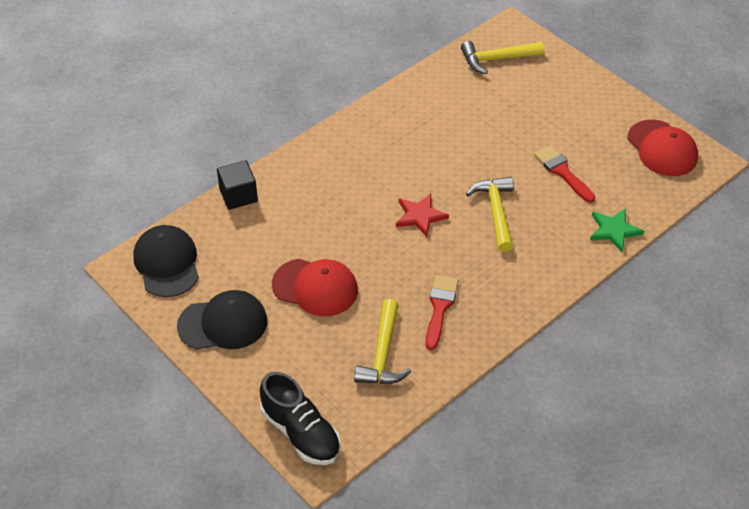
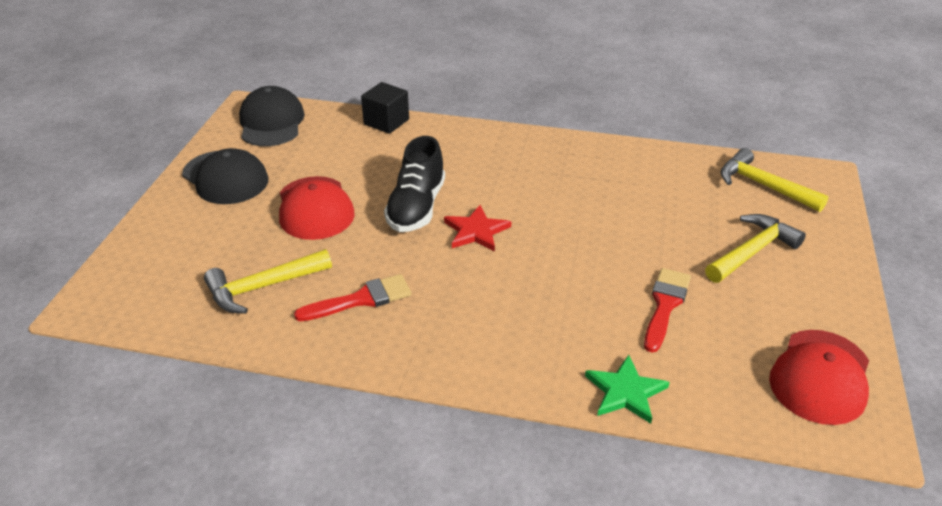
camera: 55 degrees right, 10 degrees down
black cap [133,225,199,297] -> black cap turned 45 degrees counterclockwise [239,86,305,146]
black shoe [260,372,341,465] -> black shoe moved to [384,136,445,232]
yellow hammer [466,177,514,252] -> yellow hammer moved to [705,214,806,283]

